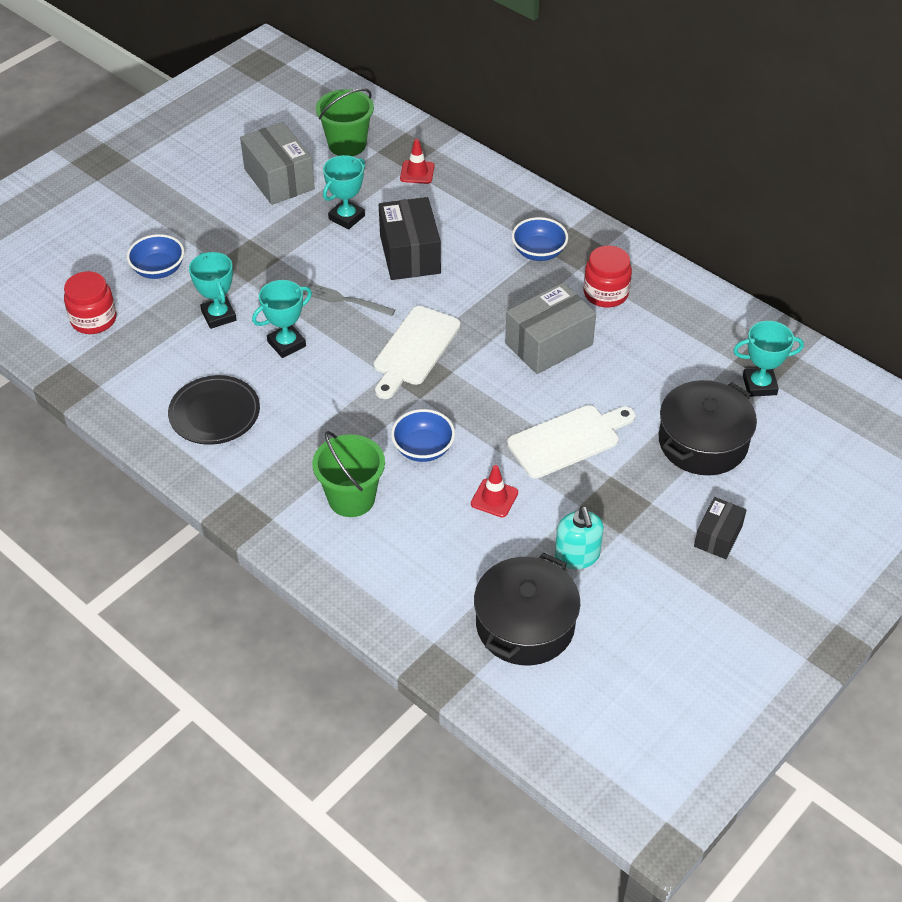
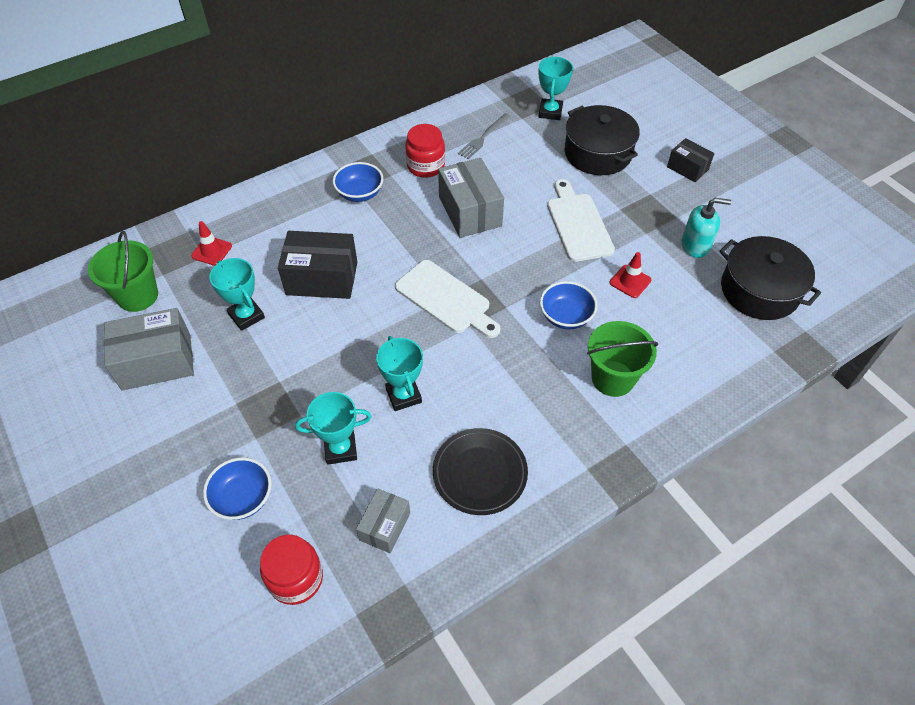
camera: 75 degrees left, 5 degrees up
grey fork [303,283,395,316] -> grey fork moved to [458,113,511,159]
none -> grey box [356,488,410,553]

